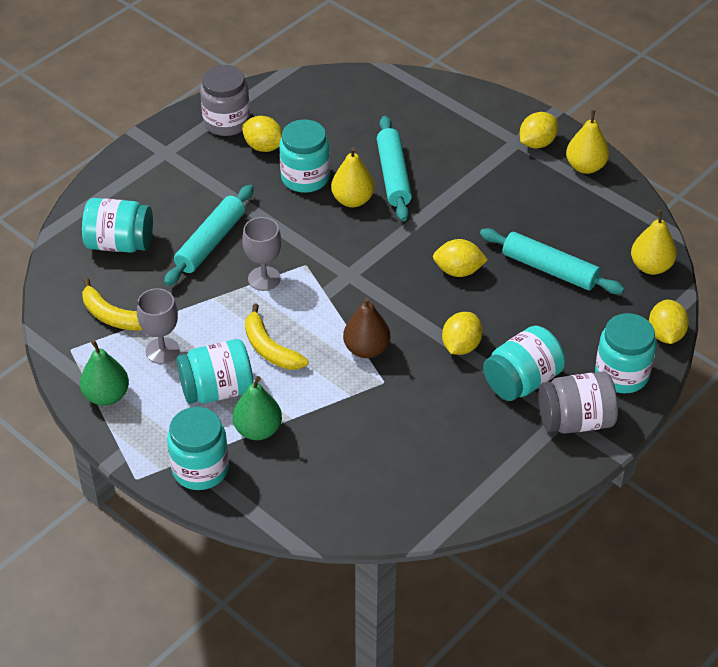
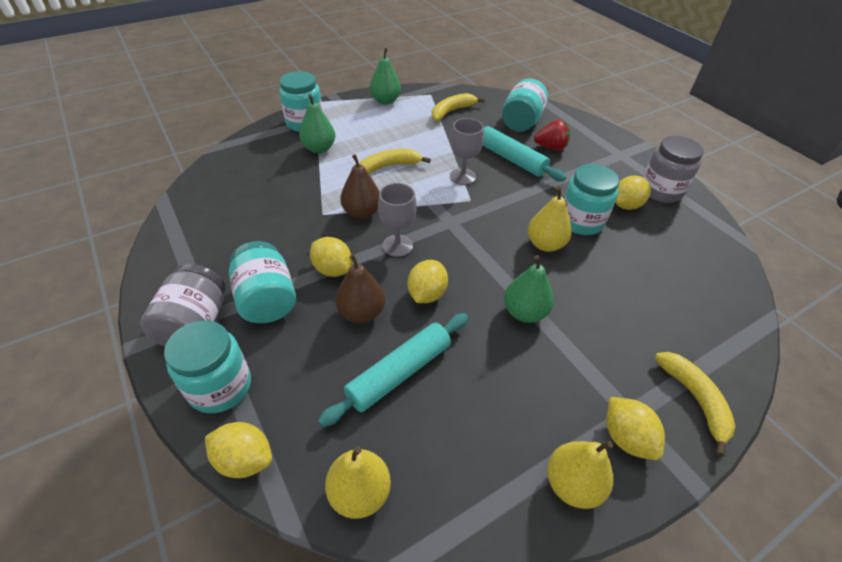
camera: 105 degrees right, 0 degrees up
grey goblet [137,288,180,364] -> grey goblet moved to [378,183,417,257]
turquoise jar [177,339,254,404] -> none
turquoise rolling pin [377,116,412,221] -> none
none -> brown pear [335,254,385,323]
none -> green pear [504,255,554,323]
none -> red strawberry [534,119,570,150]
none -> yellow banana [655,352,735,457]

